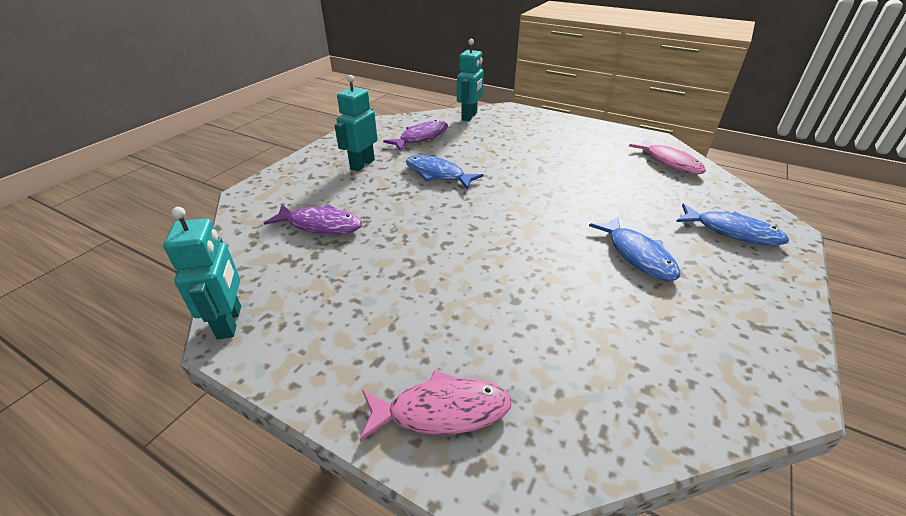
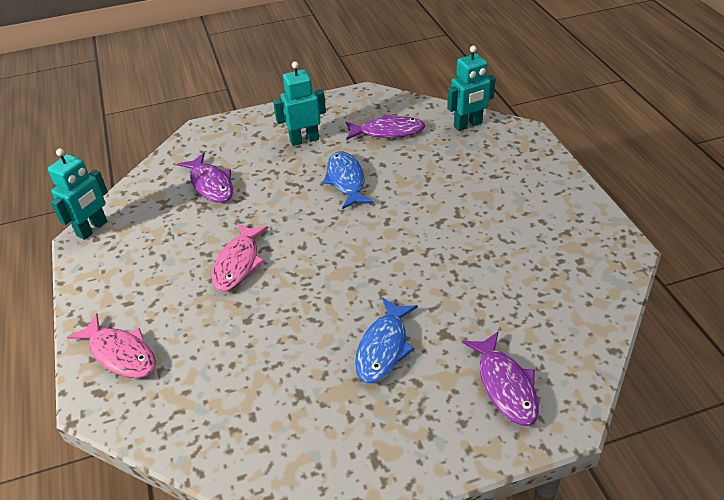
camera: 45 degrees right, 5 degrees up
pink fish [629,139,706,174] -> pink fish moved to [212,223,268,292]
blue fish [676,203,789,245] -> purple fish [462,331,539,426]

